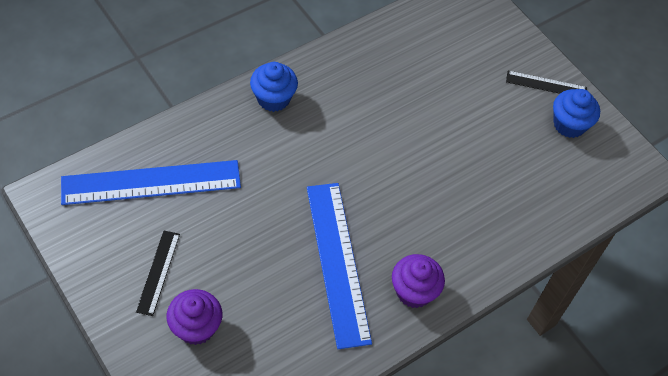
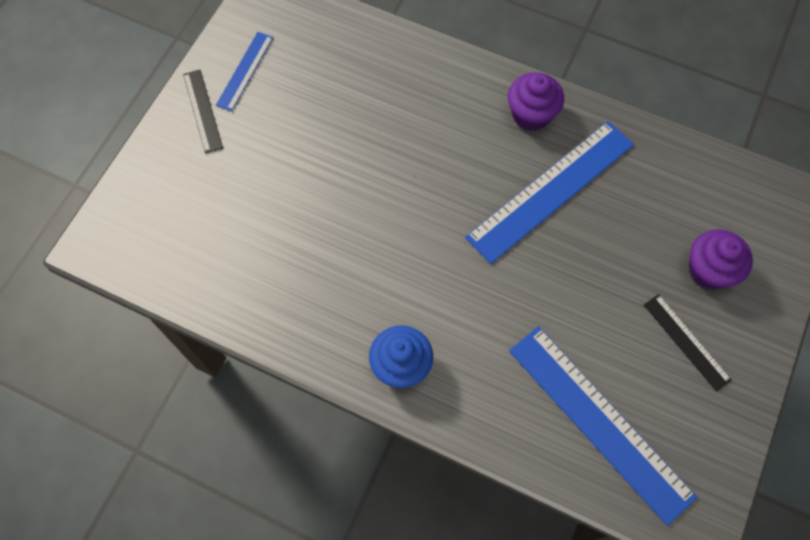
camera: 115 degrees left, 10 degrees up
black ruler [136,231,180,316] -> black ruler turned 75 degrees clockwise [644,294,732,392]
blue cupcake [553,89,600,138] -> blue ruler [216,32,273,111]

